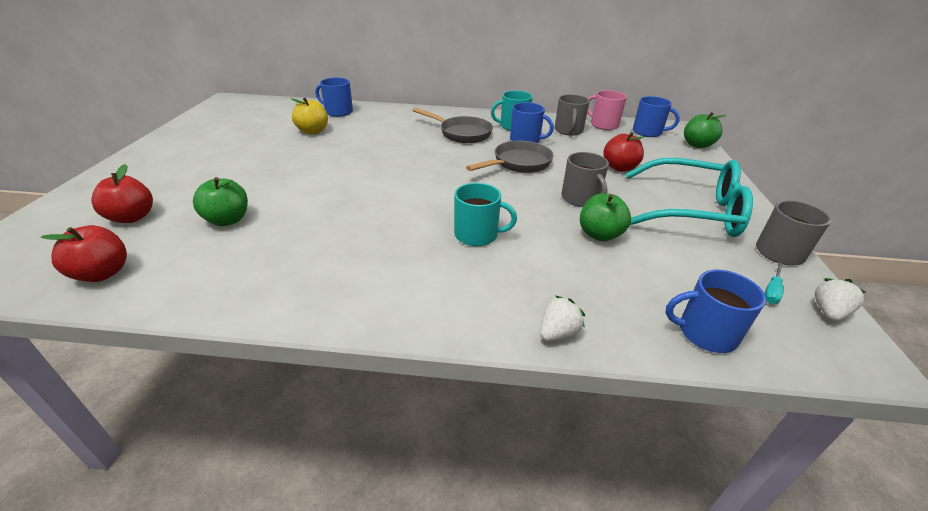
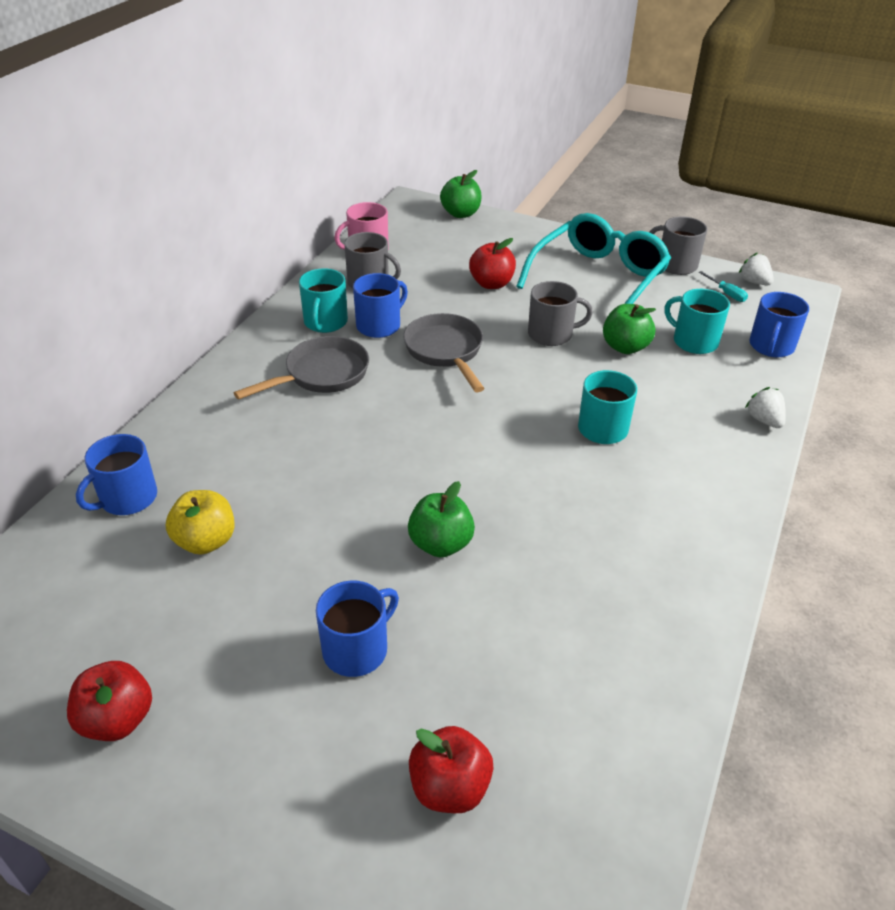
camera: 70 degrees left, 5 degrees up
red apple [41,225,127,282] -> red apple moved to [67,661,152,741]
green apple [193,177,248,226] -> green apple moved to [408,481,475,557]
blue mug [633,96,680,137] -> blue mug moved to [316,581,399,677]
none -> turquoise mug [665,289,730,354]

